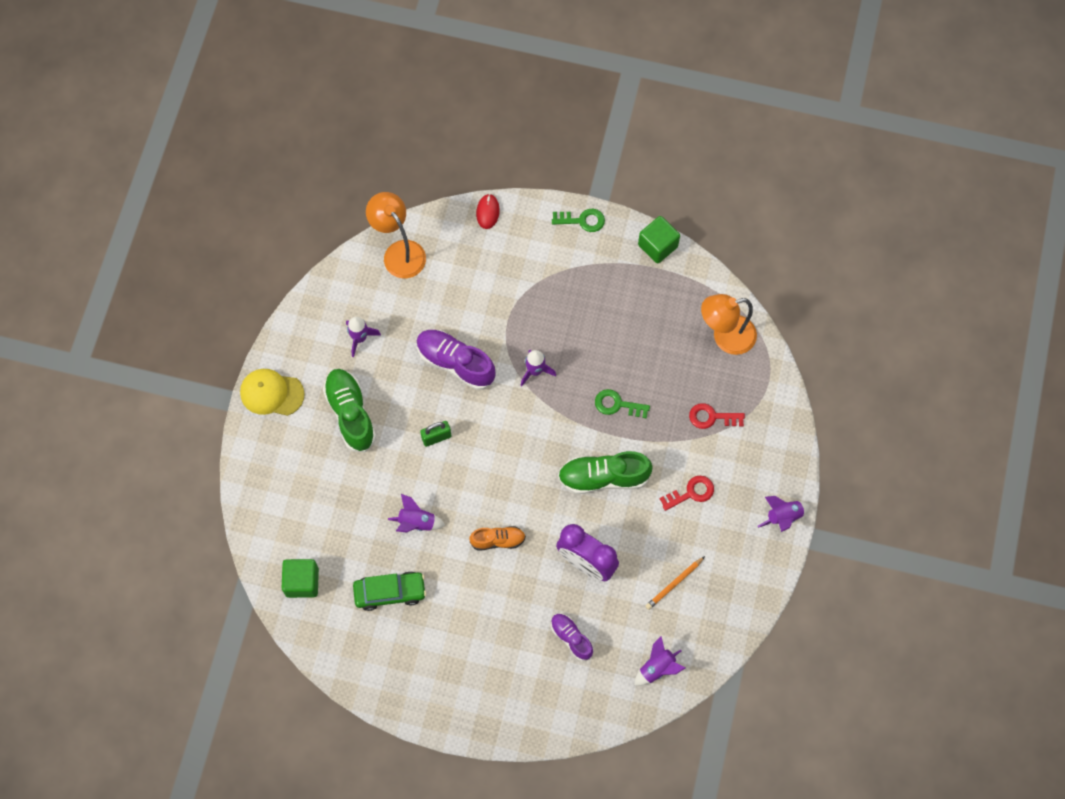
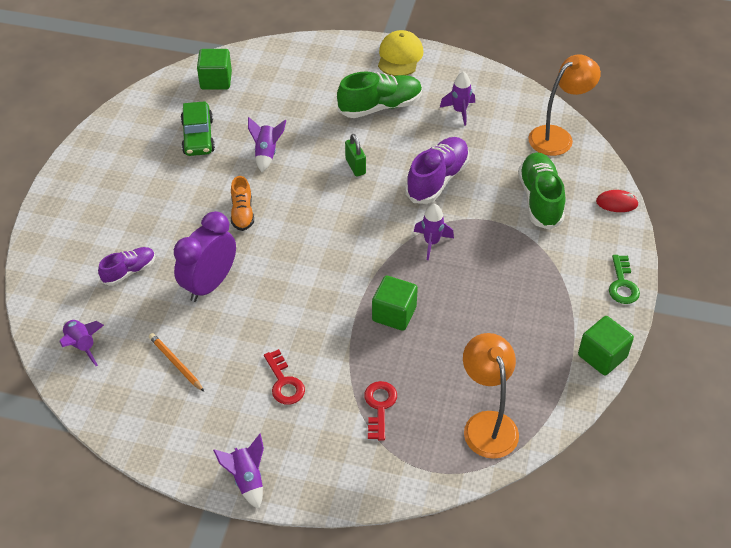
camera: 90 degrees right, 20 degrees down
green shoe [558,451,653,494] -> green shoe moved to [518,152,565,230]
green key [595,389,650,418] -> green cube [372,276,418,331]

